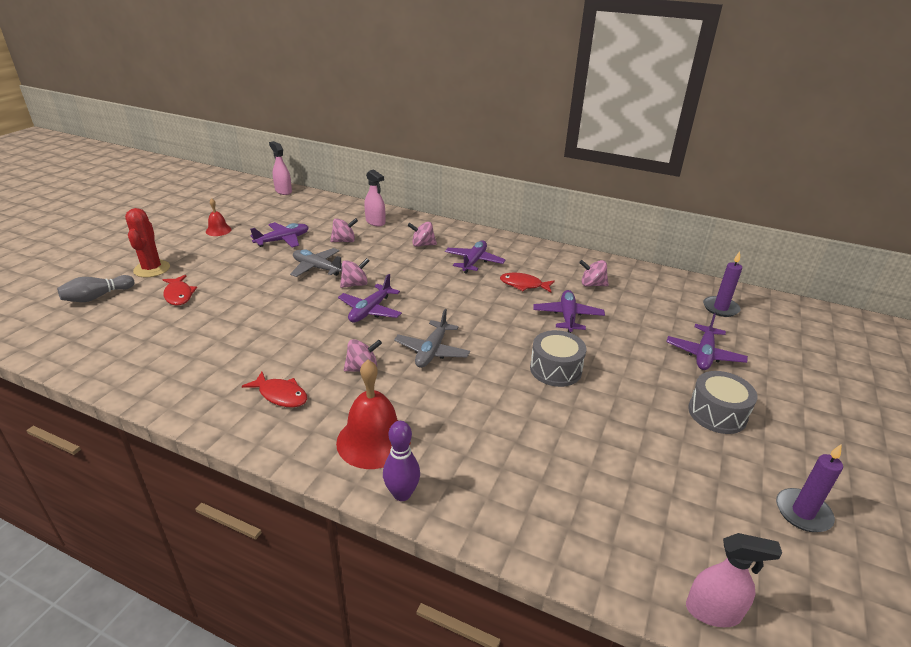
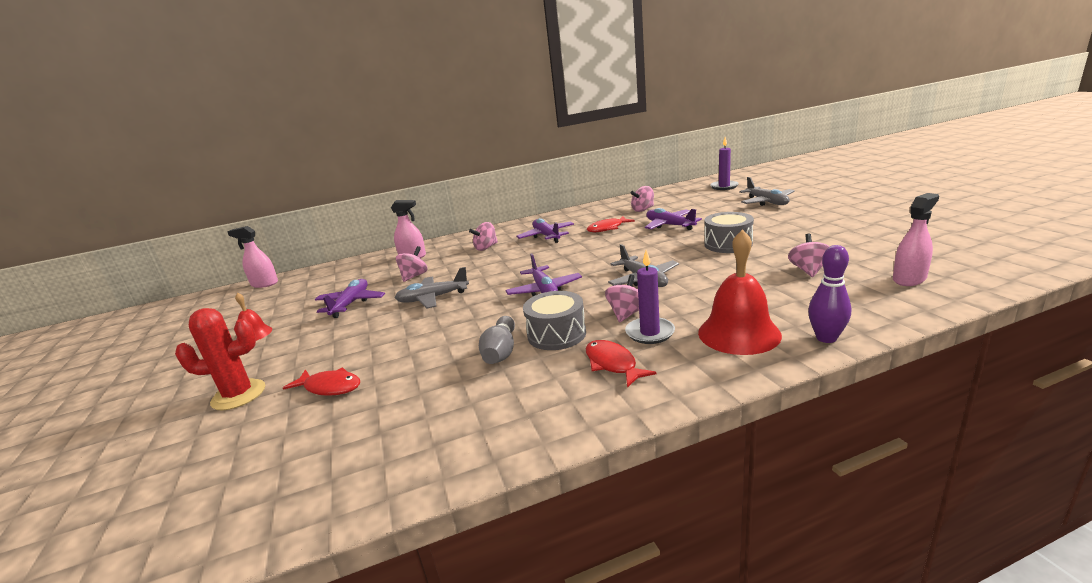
camera: 40 degrees left, 10 degrees down
grey bowling pin [57,275,134,302] -> grey bowling pin moved to [479,316,515,364]
red cactus [125,208,170,277] -> red cactus turned 45 degrees counterclockwise [175,308,265,410]
red fish [242,372,307,407] -> red fish turned 105 degrees counterclockwise [586,340,656,388]
pink spinning top [340,258,369,288] -> pink spinning top moved to [788,234,830,277]
purple plane [666,313,748,370] -> grey plane [739,177,795,206]
pink spray bottle [686,533,782,627] -> pink spray bottle moved to [893,193,939,286]
grey drum [688,371,757,434] -> grey drum moved to [523,291,586,350]
purple candle [776,445,843,532] -> purple candle moved to [625,250,675,344]

